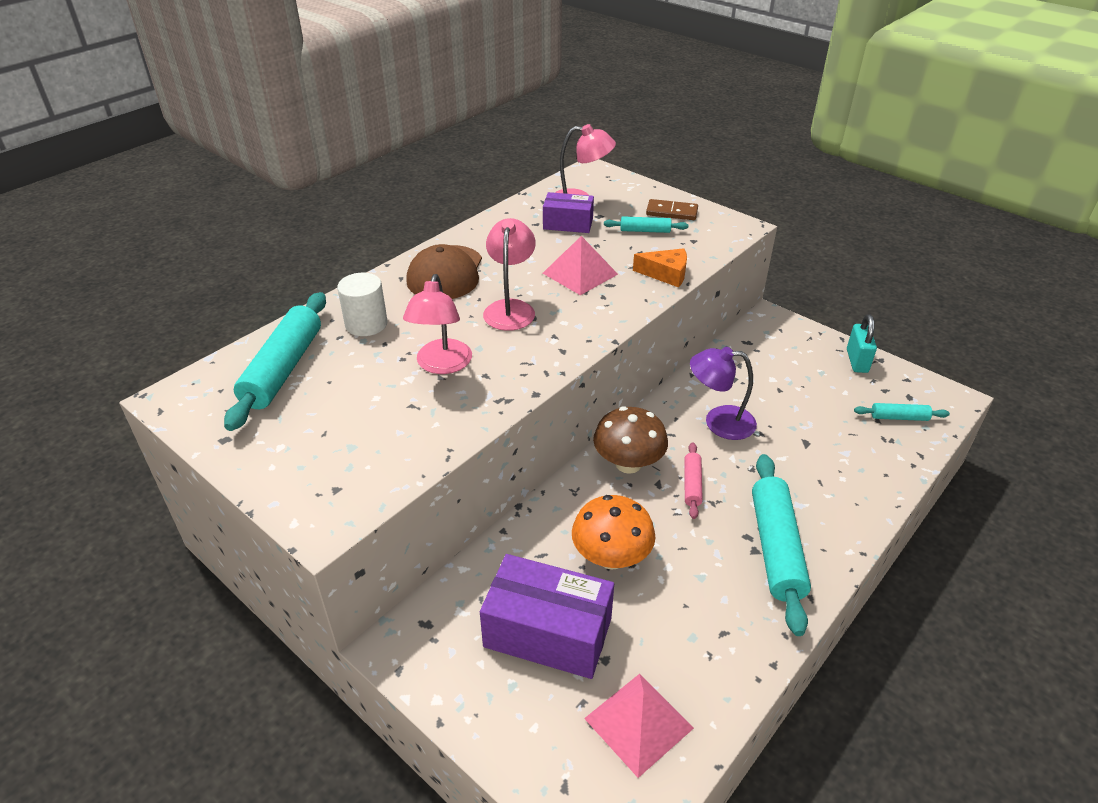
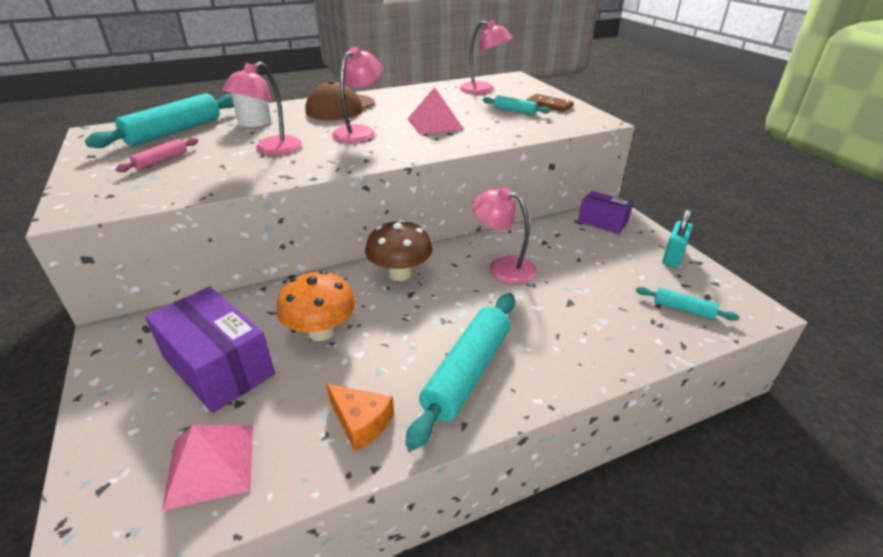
camera: 25 degrees right, 5 degrees down
purple box [543,192,594,233] -> purple box moved to [578,191,633,234]
orange cheese [633,248,687,288] -> orange cheese moved to [326,384,394,451]
pink rolling pin [684,442,703,519] -> pink rolling pin moved to [116,138,198,172]
purple lamp [690,347,757,440] -> pink lamp [472,187,537,284]

